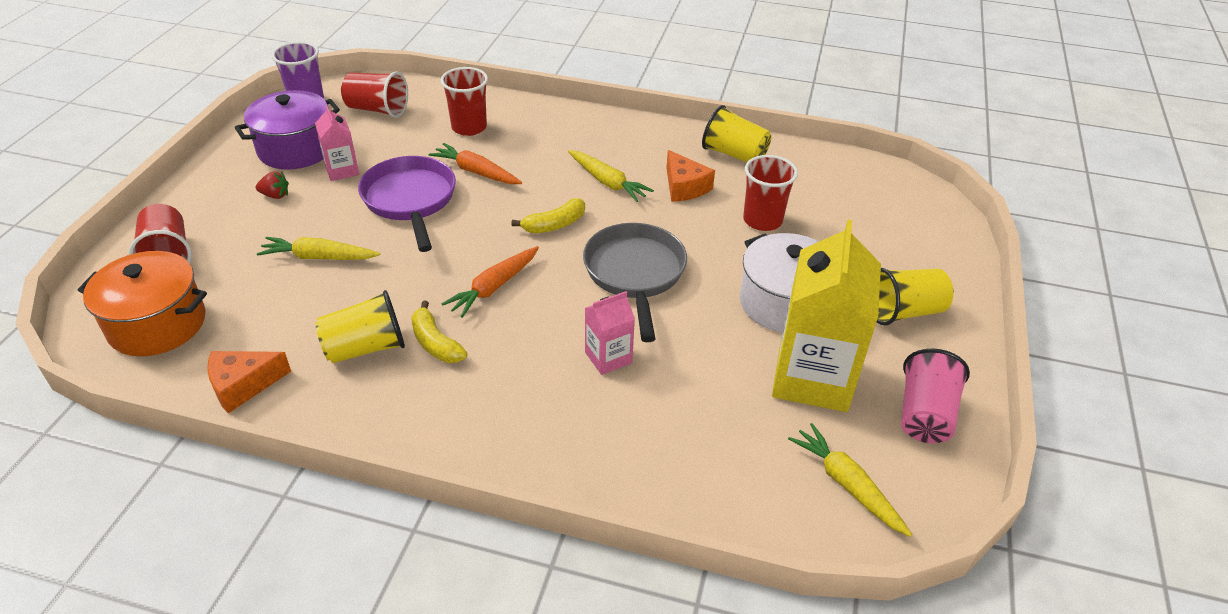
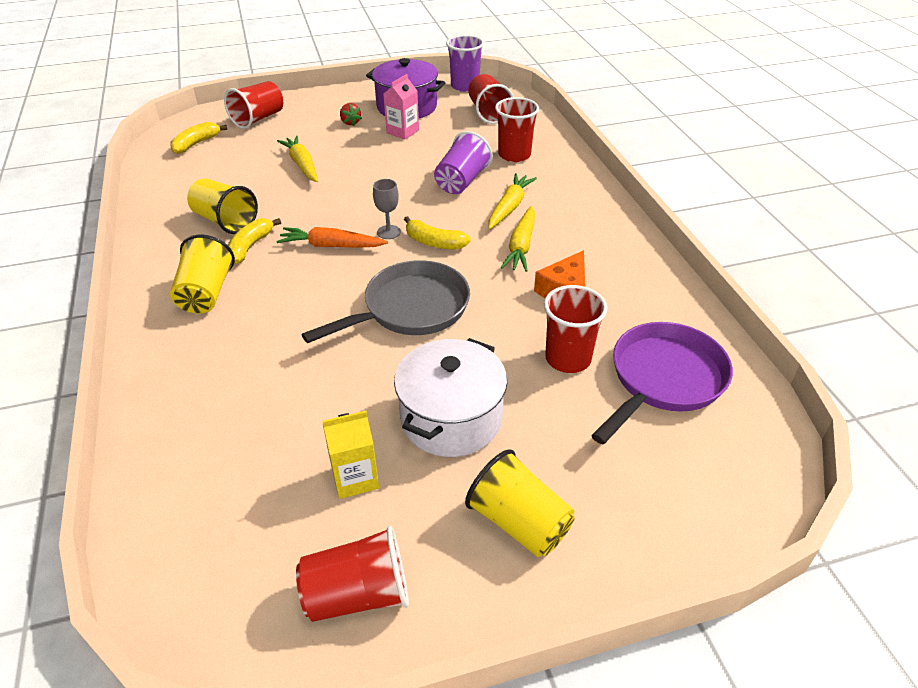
camera: 60 degrees right, 0 degrees up
orange pot [78,251,207,356] -> yellow banana [170,122,227,154]
orange cheese [207,351,291,413] -> none
purple pan [358,156,456,252] -> purple pan moved to [591,322,733,444]
orange carrot [429,143,522,184] -> purple cup [434,131,493,194]
pink carton [585,291,635,375] -> none
yellow cup [702,105,771,163] -> yellow cup moved to [170,235,235,313]
yellow carton [772,220,881,412] -> yellow carton [322,411,379,499], size x0.49
yellow carrot [788,423,912,537] -> yellow carrot moved to [488,173,537,229]
pink cup [901,349,970,443] -> red cup [296,526,409,622]
none -> grey goblet [373,179,401,239]

